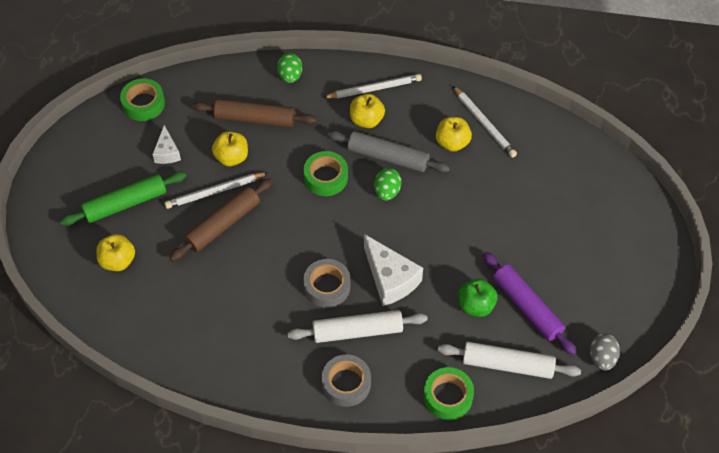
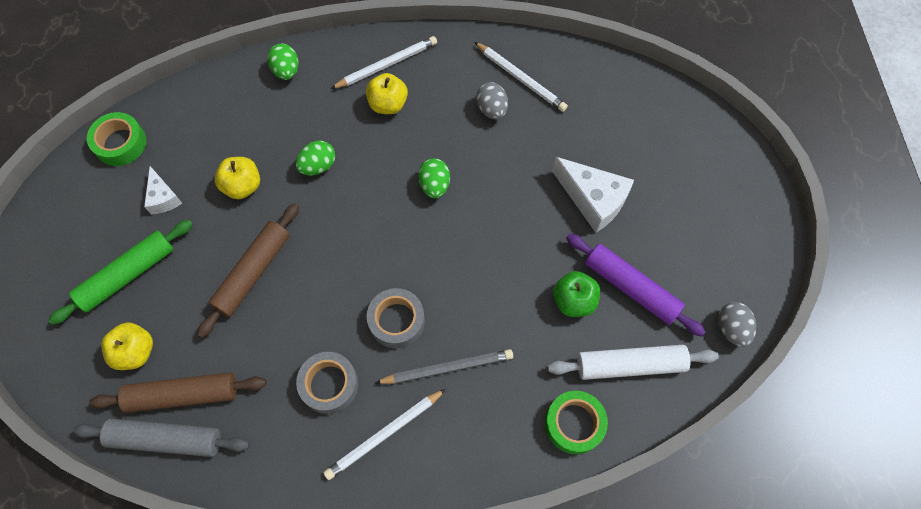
camera: 15 degrees left, 10 degrees up
white pencil [165,173,268,209] -> white pencil moved to [324,389,446,480]
brown rolling pin [192,99,317,127] -> brown rolling pin moved to [89,372,266,413]
white rolling pin [288,310,428,343] -> grey pencil [375,349,513,384]
green tape [304,151,348,196] -> none
grey tape [322,355,371,407] -> grey tape moved to [296,352,358,414]
grey rolling pin [328,131,450,173] -> grey rolling pin moved to [72,419,250,457]
white cheese [364,234,423,306] -> white cheese moved to [552,157,634,233]
yellow apple [436,117,472,152] -> grey egg [476,82,508,119]
none -> green egg [296,141,335,175]

